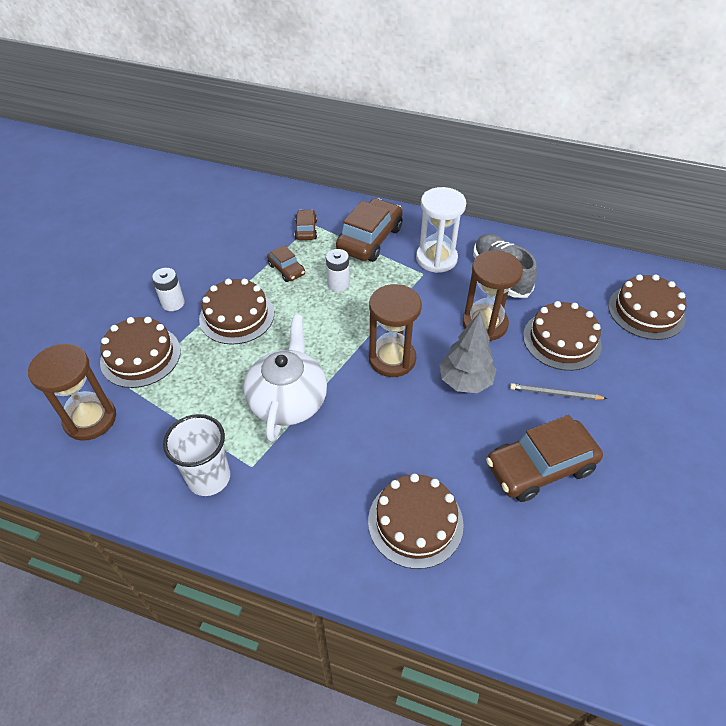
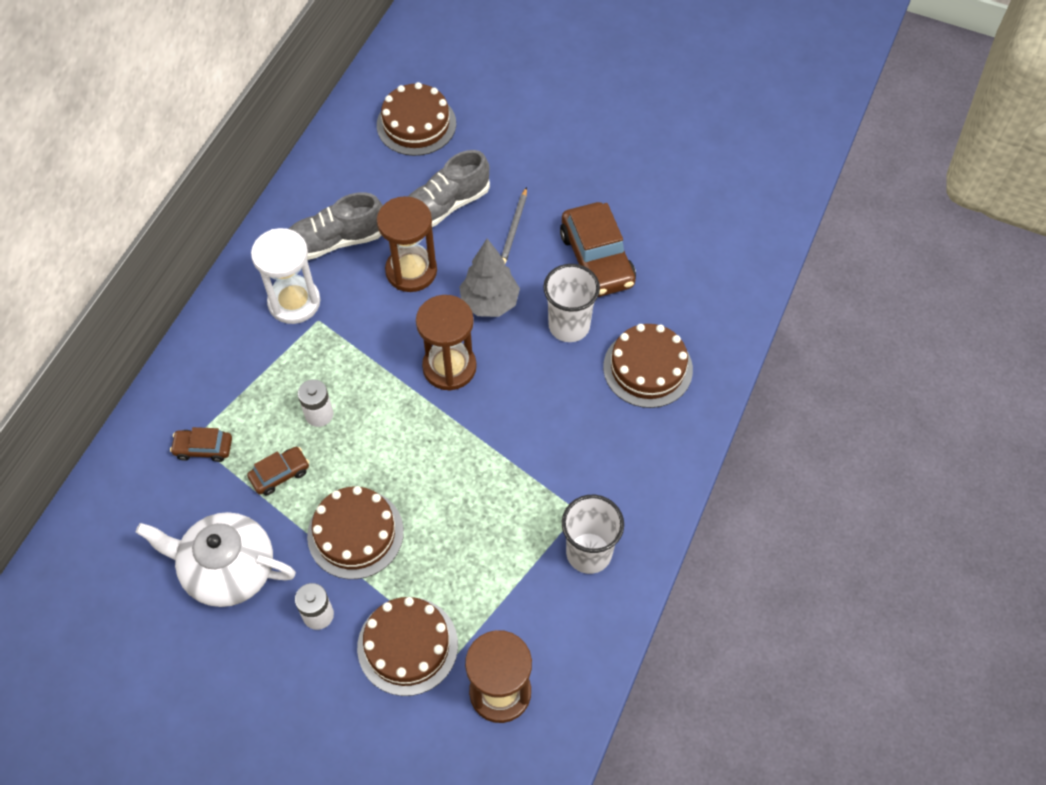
camera: 85 degrees left, 10 degrees up
white teapot [244,315,327,442] -> white teapot moved to [135,512,296,607]
brown car [336,198,403,262] -> none
brown cake [523,301,602,371] -> grey shoe [408,150,490,227]
none -> white cup [543,264,600,342]

